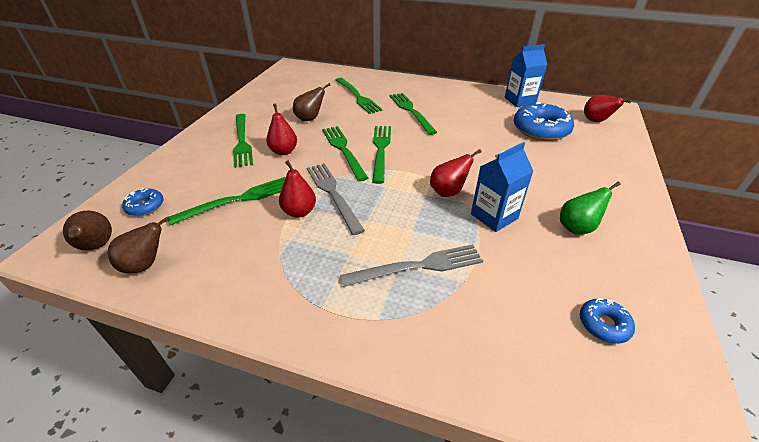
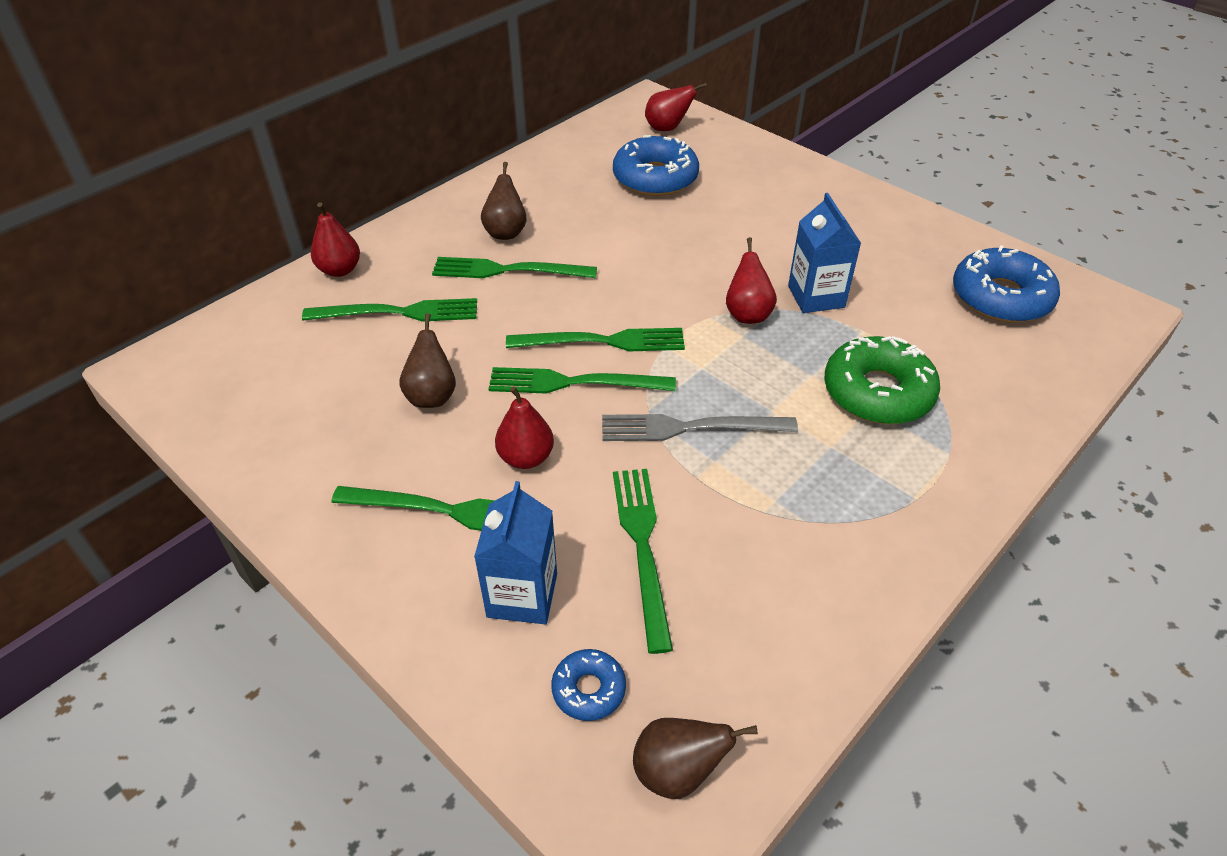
camera: 65 degrees left, 5 degrees up
brown pear [108,217,170,273] -> brown pear moved to [481,162,526,240]
red pear [279,161,316,218] -> red pear moved to [311,202,360,277]
grey fork [340,244,483,287] -> green donut [824,336,940,424]
green fork [372,126,391,184] -> green fork turned 150 degrees clockwise [506,328,685,351]
blue carton [505,44,547,107] -> blue carton moved to [474,481,557,624]
green pear [560,182,621,235] -> none
blue donut [580,298,635,344] -> blue donut [953,245,1060,323], size x1.97

